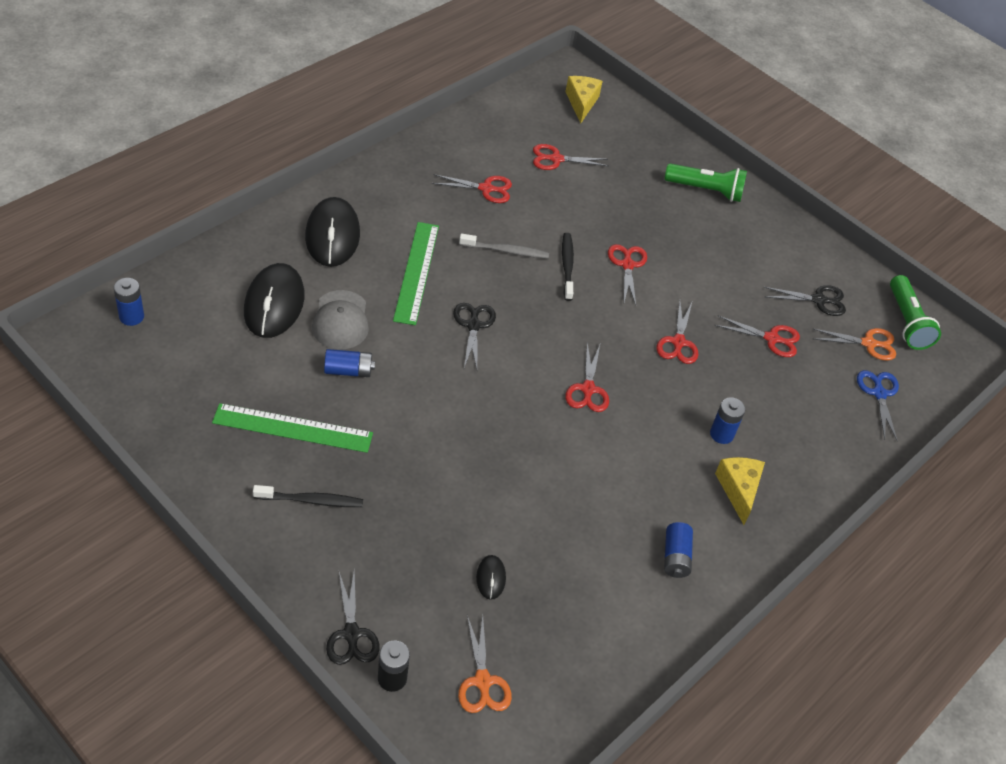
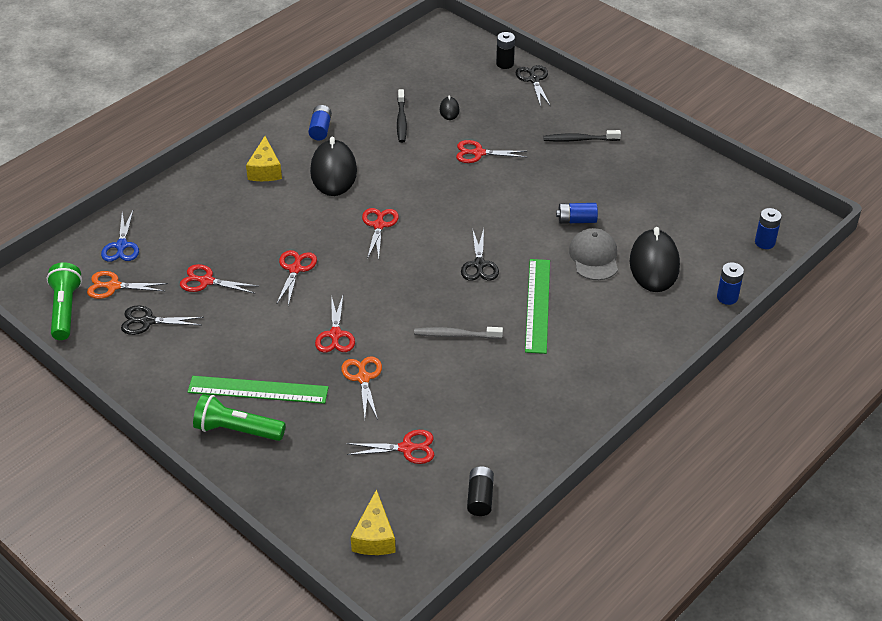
camera: 175 degrees left, 5 degrees down
green ruler [212,403,373,453] -> green ruler moved to [188,376,329,404]
black mouse [305,197,360,267] -> black mouse moved to [310,137,357,196]
red scissors [432,174,512,203] -> red scissors moved to [456,140,528,163]
orange scissors [458,615,512,713] -> orange scissors moved to [341,356,382,420]
black toothbrush [562,233,574,301] -> black toothbrush moved to [397,89,407,143]
blue battery [710,397,745,444] -> blue battery moved to [717,262,744,305]
none -> black battery [467,466,494,516]

